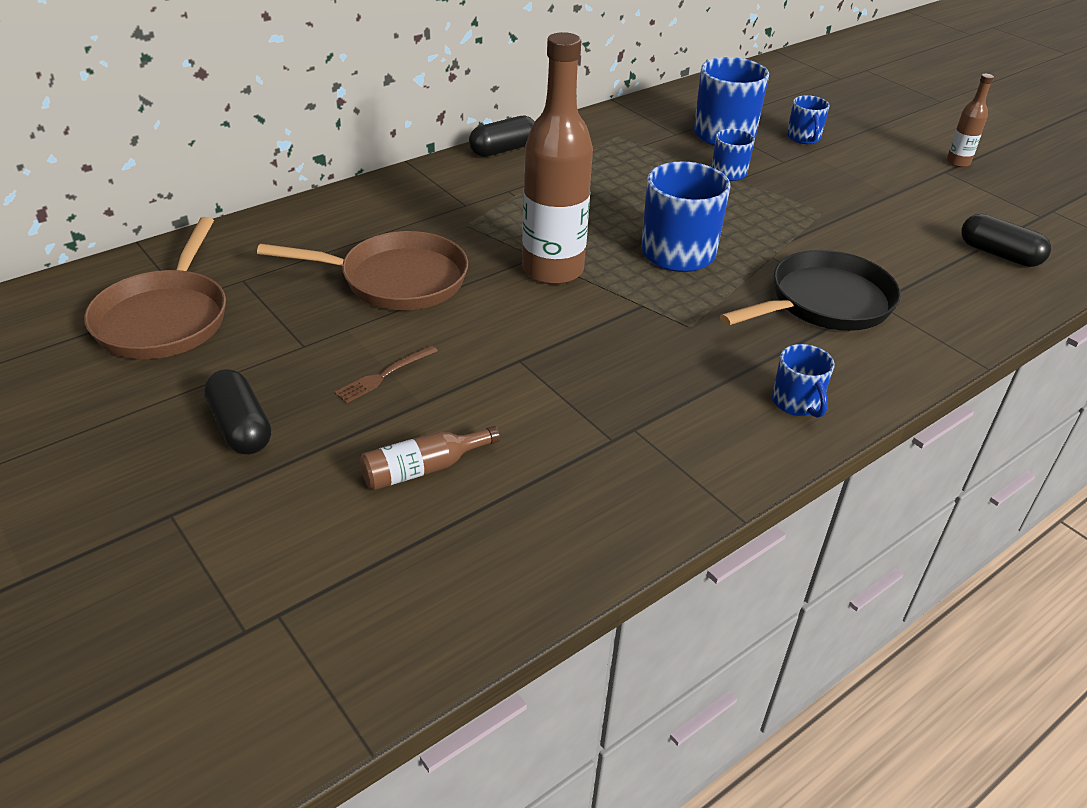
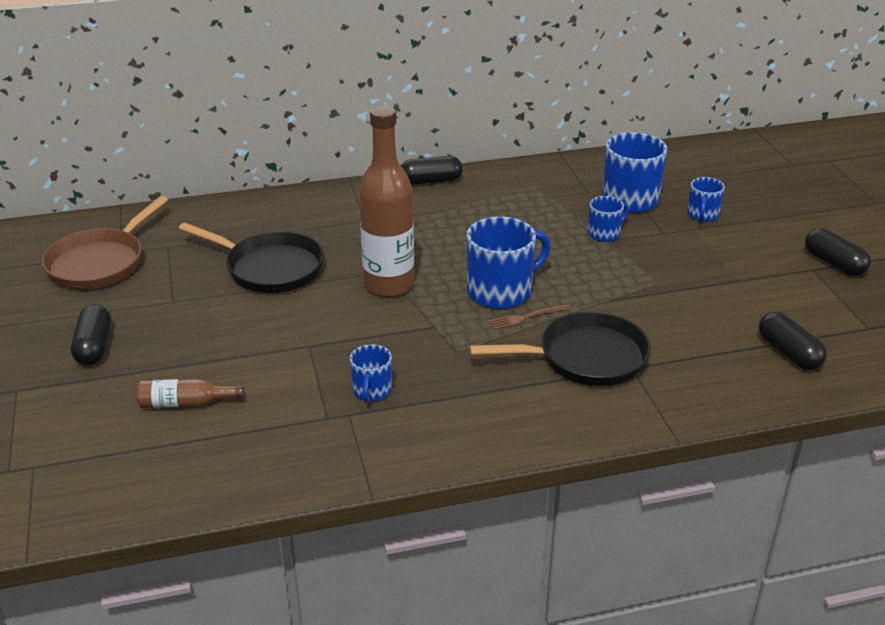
camera: 25 degrees right, 5 degrees down
brown pan [257,231,468,310] -> black pan [179,222,324,293]
brown fork [335,345,438,403] -> brown fork moved to [488,304,571,330]
blue mug [772,344,835,418] -> blue mug moved to [350,344,392,403]
brown bottle [947,74,994,167] -> black capsule [805,228,871,276]

